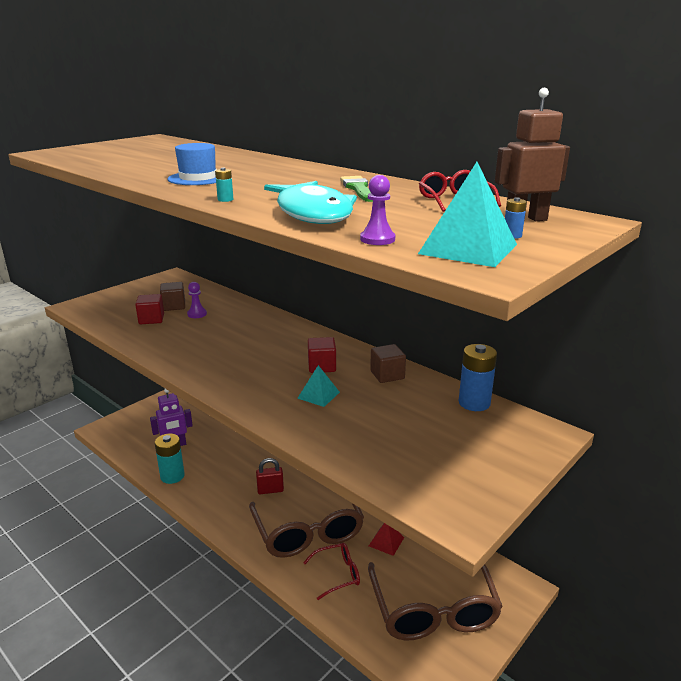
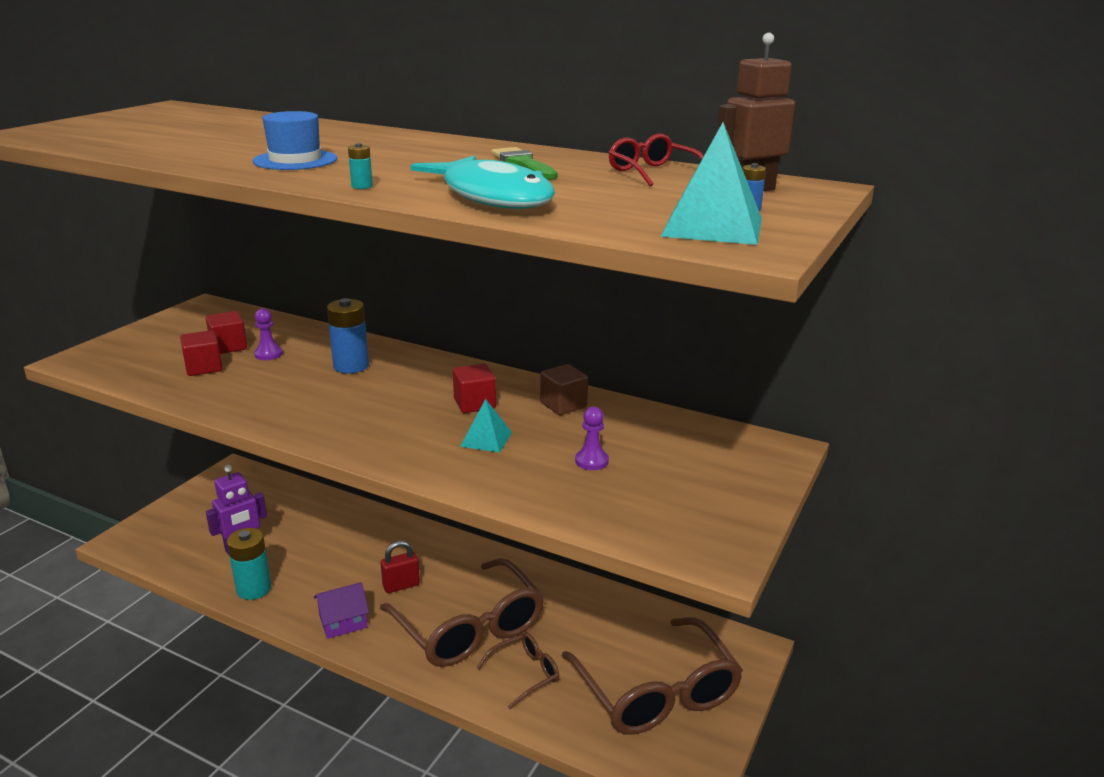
camera: 15 degrees left, 0 degrees up
brown cube [160,282,185,311] -> red cube [206,311,247,354]
red glasses [303,543,360,600] -> brown glasses [476,632,559,709]
purple pawn [360,175,395,245] -> purple pawn moved to [575,406,609,470]
red pyramid [369,523,404,556] -> none
blue battery [459,344,497,411] -> blue battery moved to [327,298,369,374]
none -> purple house [314,582,369,639]

